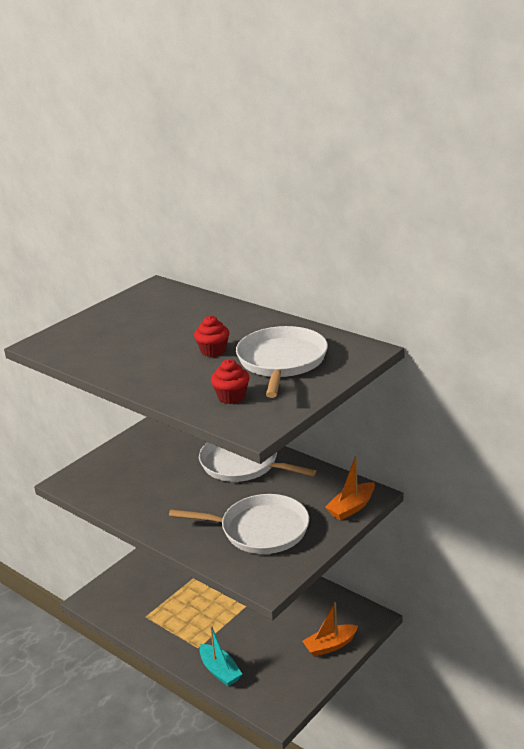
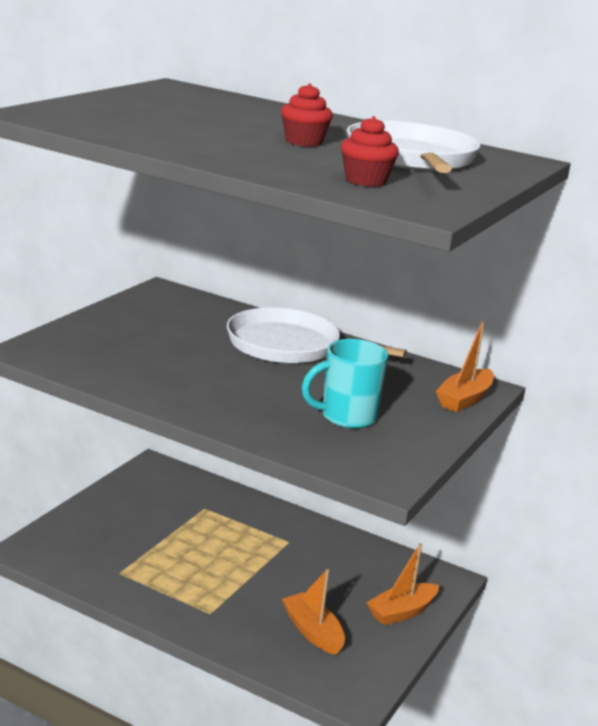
camera: 15 degrees left, 5 degrees down
white pan [169,494,309,554] -> turquoise mug [302,339,388,429]
turquoise boat [200,625,242,686] -> none
none -> orange boat [282,569,345,655]

